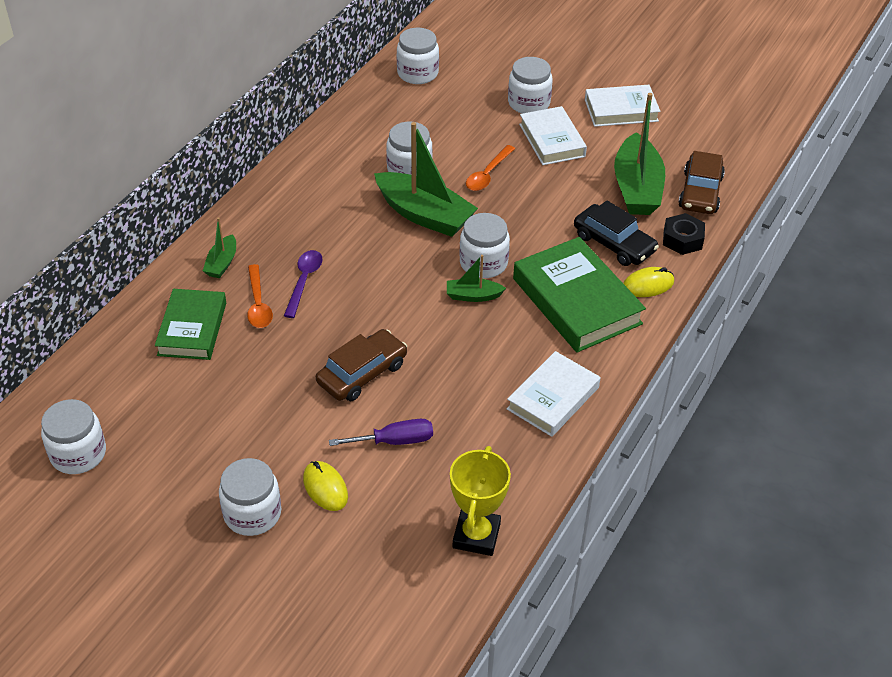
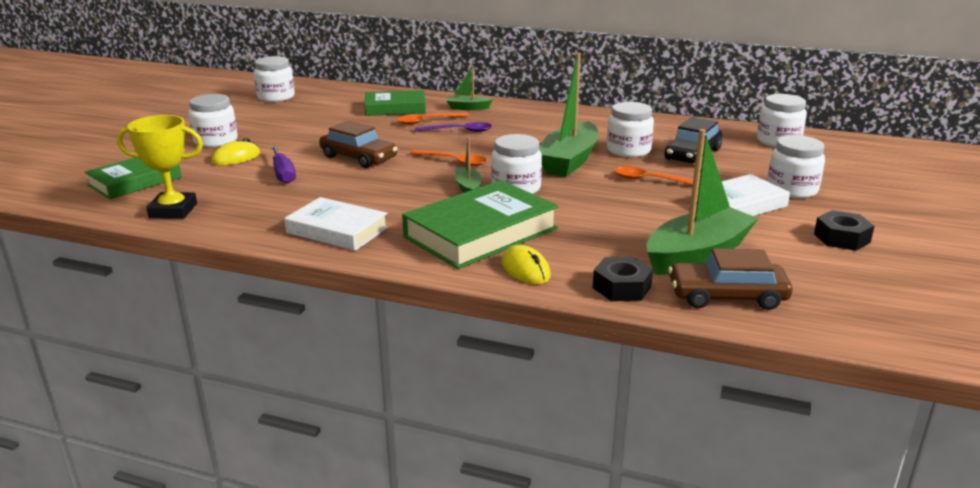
camera: 80 degrees right, 20 degrees down
black car [574,201,659,266] -> black car moved to [665,117,722,163]
white book [585,85,660,127] -> black nut [814,210,874,251]
green boat [614,93,665,215] -> green boat turned 150 degrees clockwise [647,129,759,275]
none -> green book [85,158,182,199]
none -> orange spoon [410,150,487,166]

